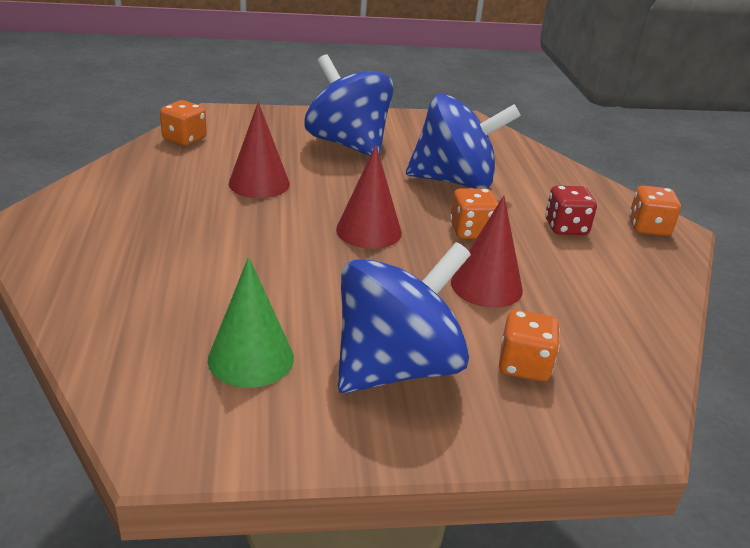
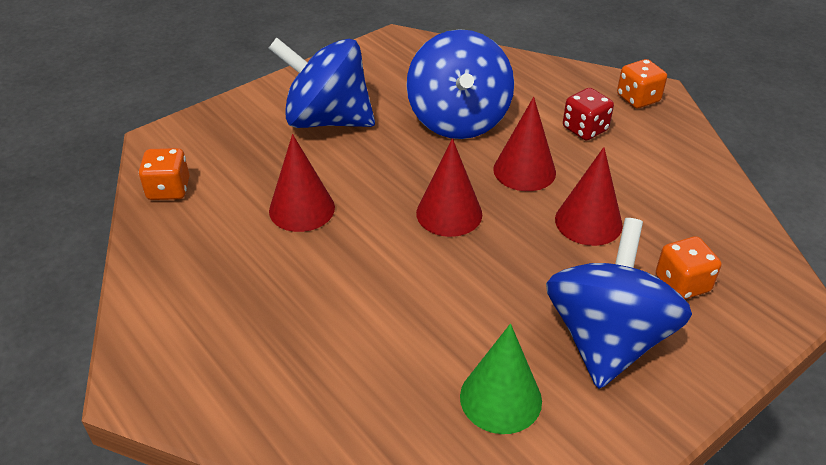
camera: 30 degrees left, 10 degrees up
blue spinning top [406,94,521,189] -> blue spinning top turned 120 degrees clockwise [406,29,514,139]
orange dice [450,188,499,239] -> red cone [493,97,556,191]

